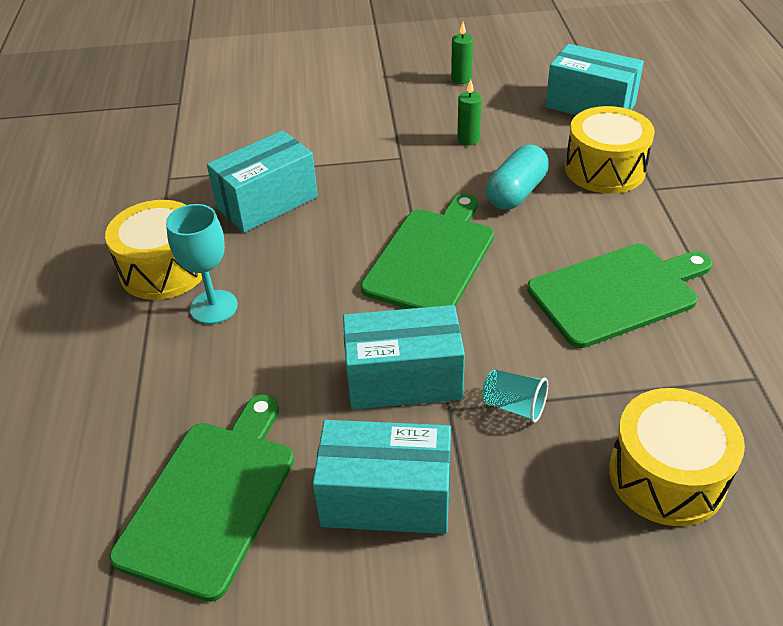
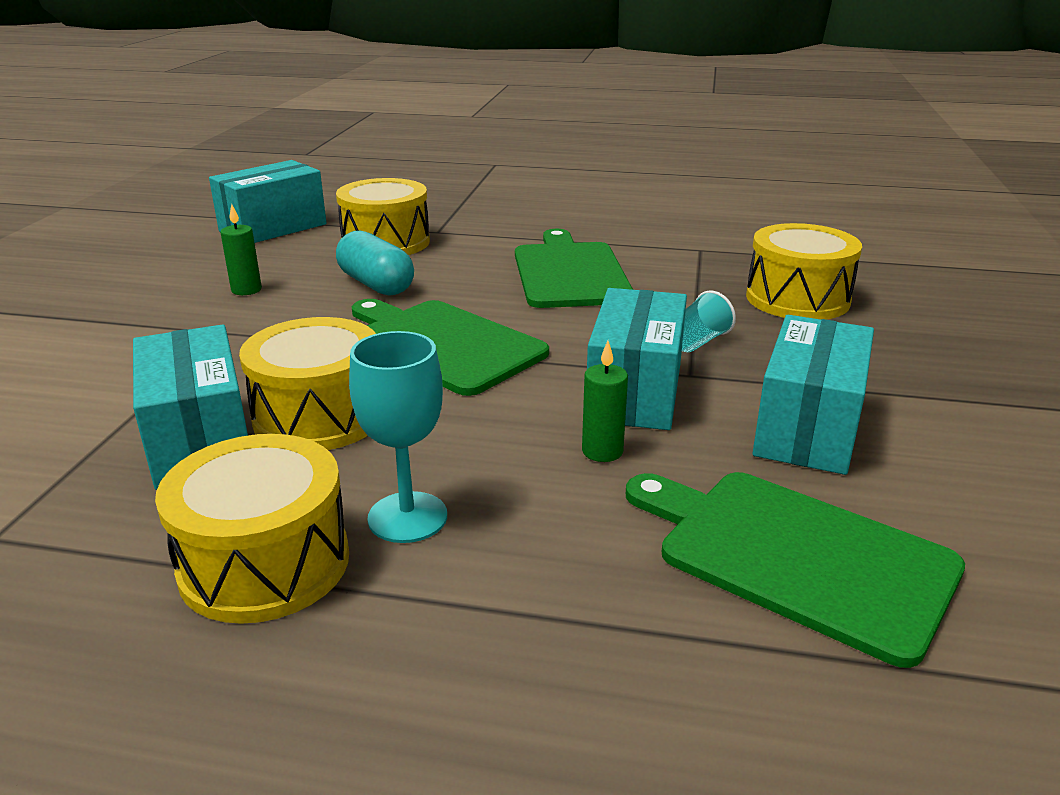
camera: 75 degrees left, 15 degrees down
green candle [451,22,473,84] -> green candle moved to [582,341,628,462]
none -> yellow drum [239,317,376,450]

